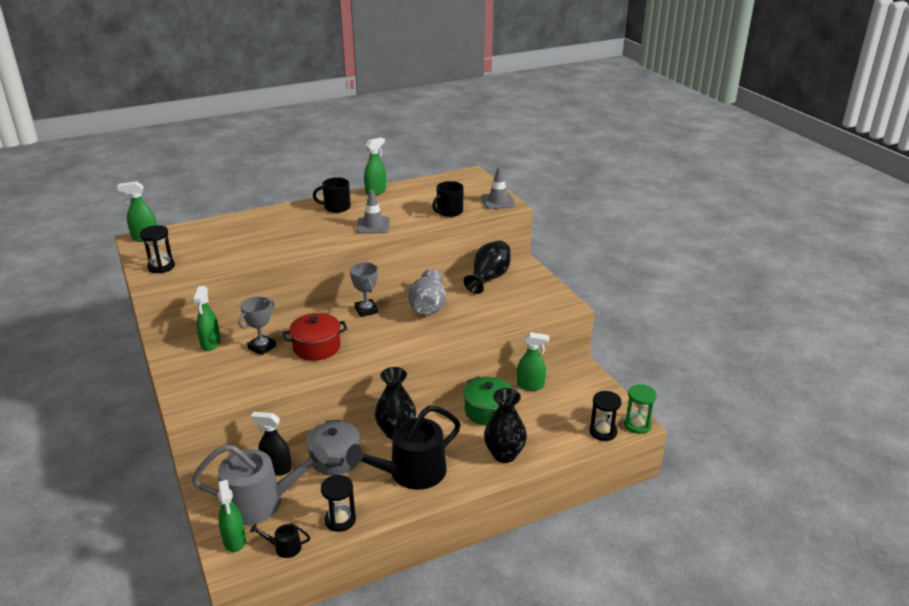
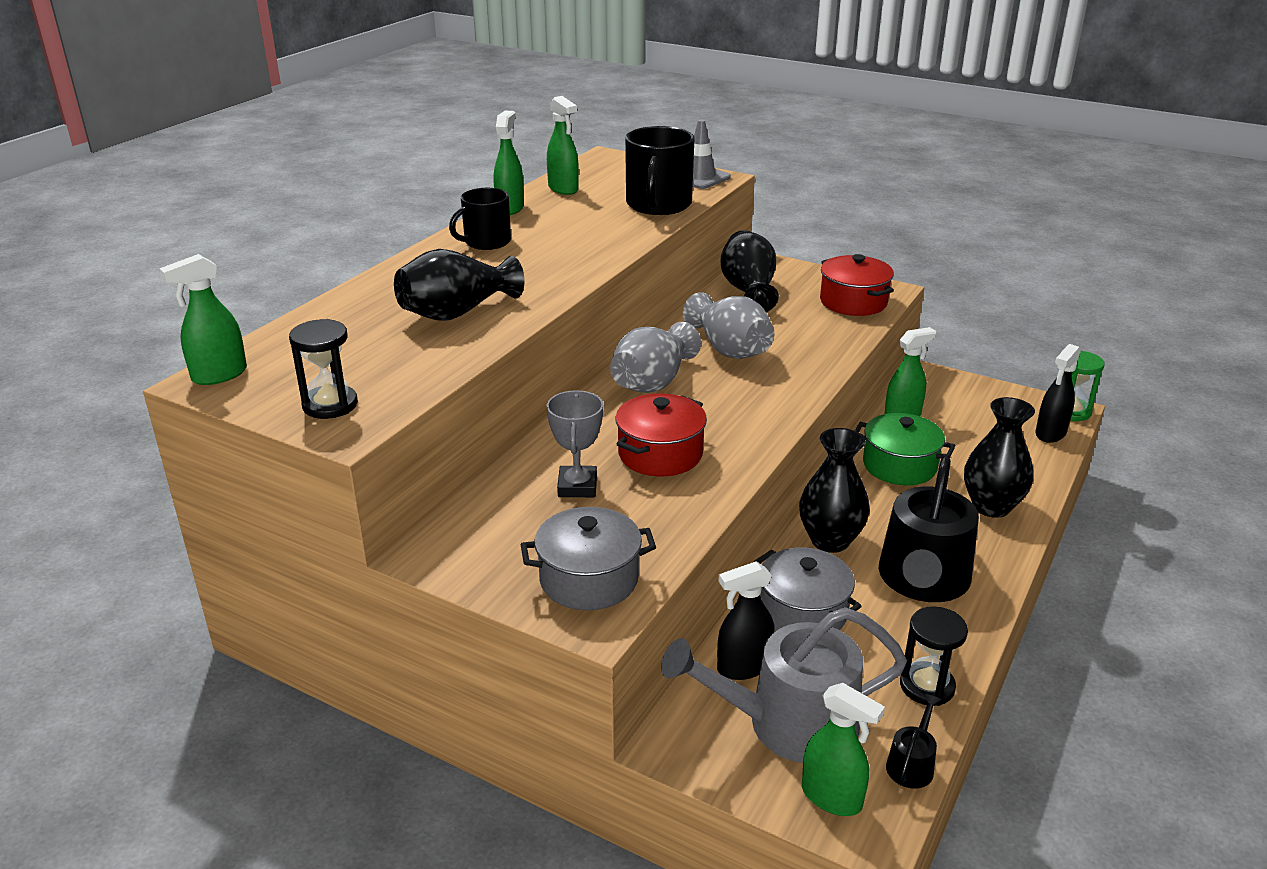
camera: 35 degrees left, 0 degrees up
grey watering can [192,444,329,525] -> grey watering can turned 150 degrees counterclockwise [661,607,907,763]
green spray bottle [193,286,221,351] -> green spray bottle moved to [547,96,579,195]
black watering can [250,523,310,558] -> black watering can turned 150 degrees clockwise [886,694,941,789]
grey trophy [350,262,378,317] -> grey vase [610,322,701,393]
grey traffic cone [357,190,390,234] -> none
black mug [432,181,464,217] -> black mug [625,126,695,215], size x1.54
black hourglass [589,391,622,441] -> black spray bottle [1035,344,1081,443]
none -> black vase [394,249,524,321]
none -> grey pot [521,507,656,610]
none -> red pot [820,254,894,316]

